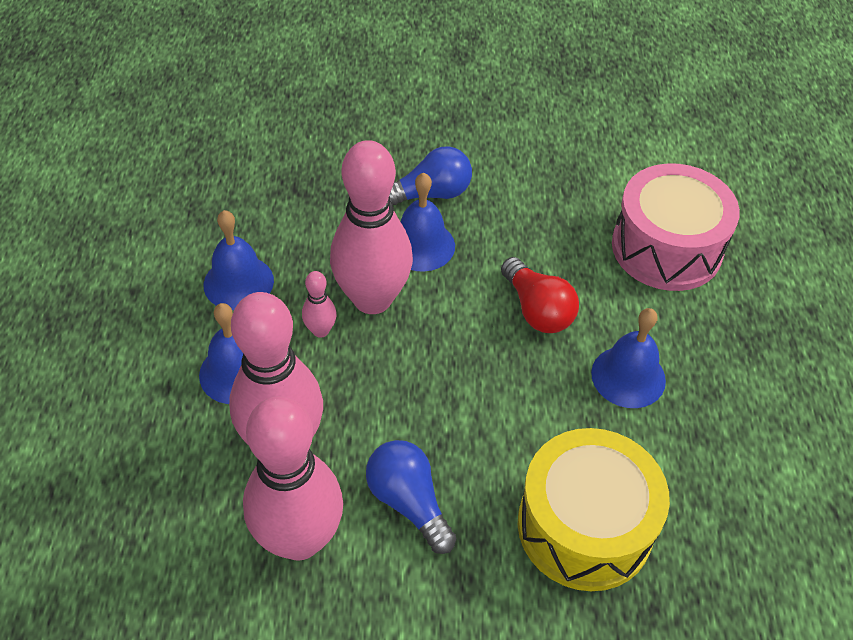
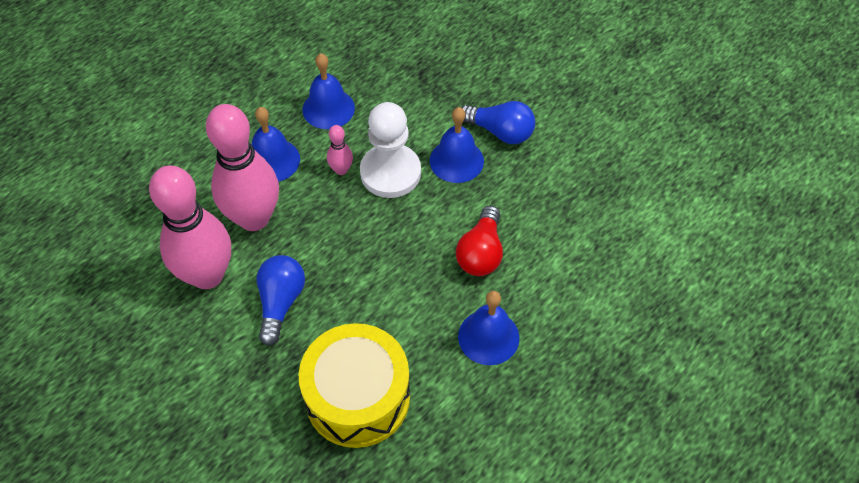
camera: 45 degrees right, 5 degrees up
pink bowling pin [330,140,413,314] -> white pawn [360,102,421,198]
pink drum [612,163,740,291] -> none

